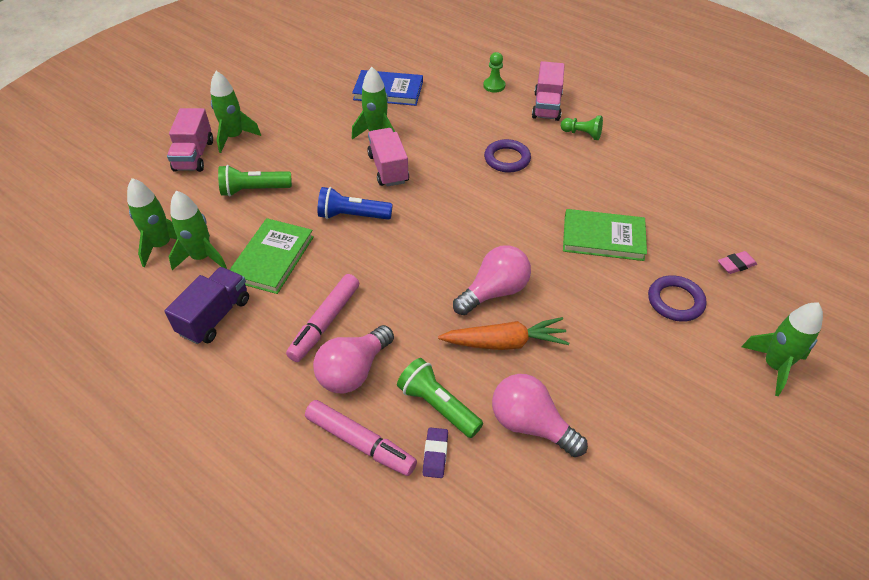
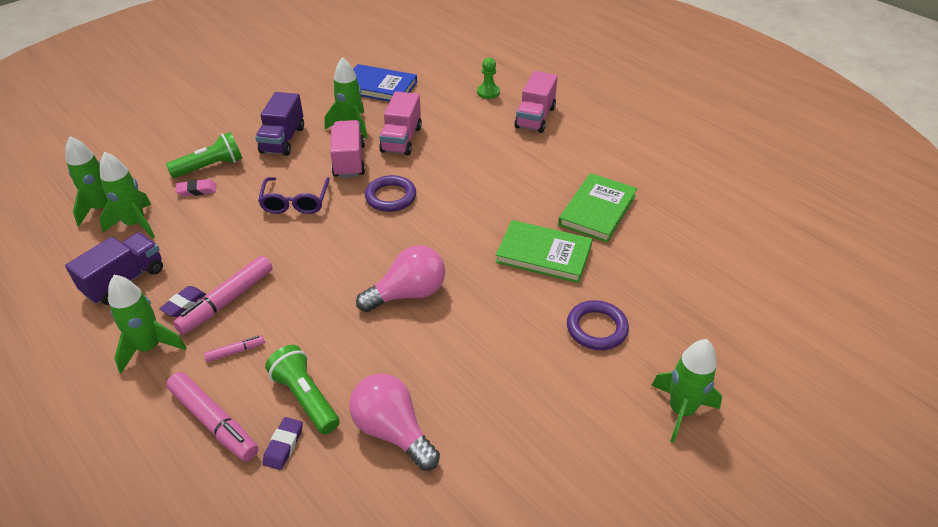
camera: 10 degrees right, 5 degrees down
pink truck [167,108,213,172] -> pink truck moved to [379,91,422,155]
green rocket [210,71,261,153] -> green rocket moved to [108,275,186,373]
green flashlight [218,165,292,197] -> green flashlight turned 150 degrees clockwise [166,132,242,178]
green book [230,218,314,294] -> green book moved to [558,173,637,243]
pink light bulb [313,325,394,394] -> pink marker [204,335,265,362]
blue flashlight [318,187,393,220] -> purple glasses [258,177,330,214]
orange carrot [438,317,569,350] -> none
purple ring [484,139,531,172] -> purple ring moved to [365,175,416,212]
green pawn [561,115,603,140] -> none
pink eraser [718,251,757,274] -> pink eraser moved to [176,179,216,197]
none -> purple eraser [159,286,206,317]
none -> purple truck [255,92,304,156]

